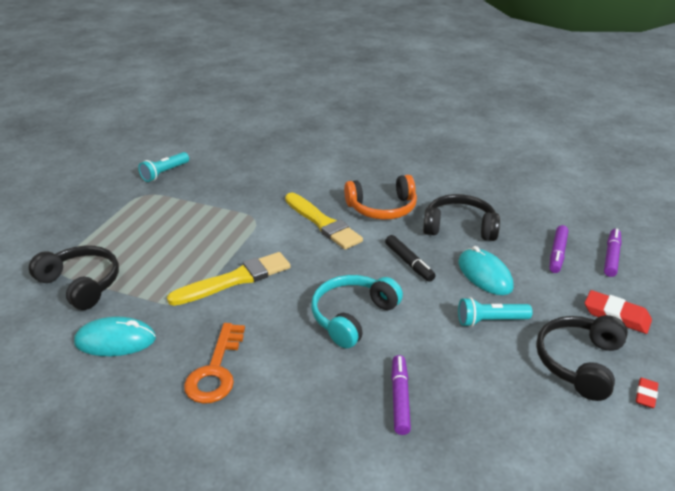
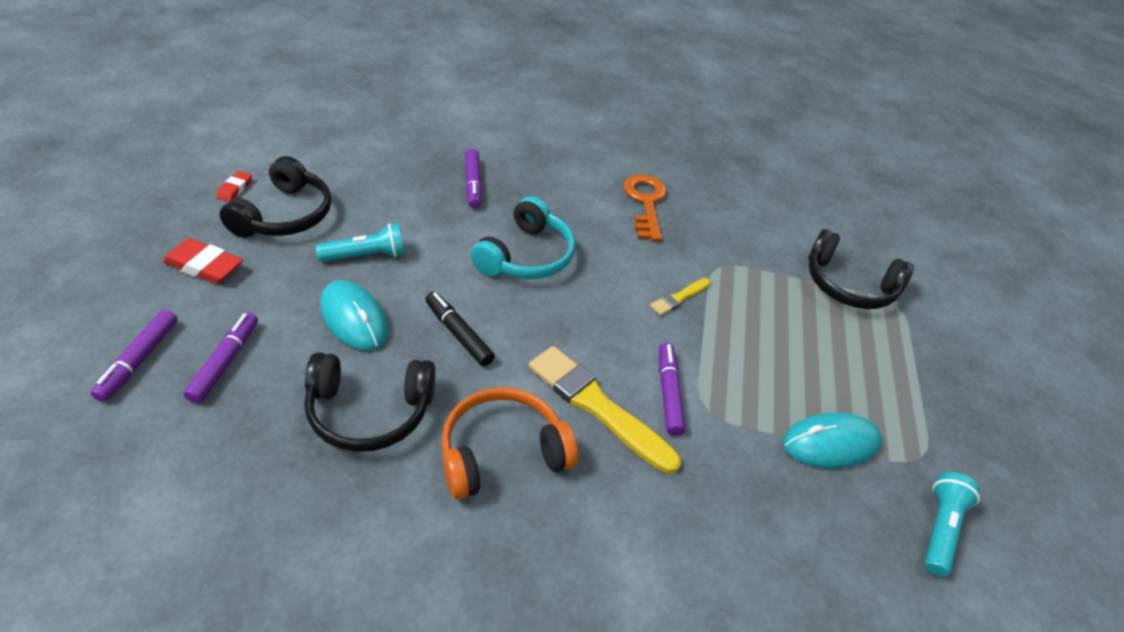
camera: 165 degrees right, 10 degrees up
turquoise mouse [74,317,156,356] -> turquoise mouse moved to [782,412,882,469]
yellow brush [167,252,291,306] -> yellow brush [650,278,710,316], size x0.50
none -> purple marker [659,343,685,436]

